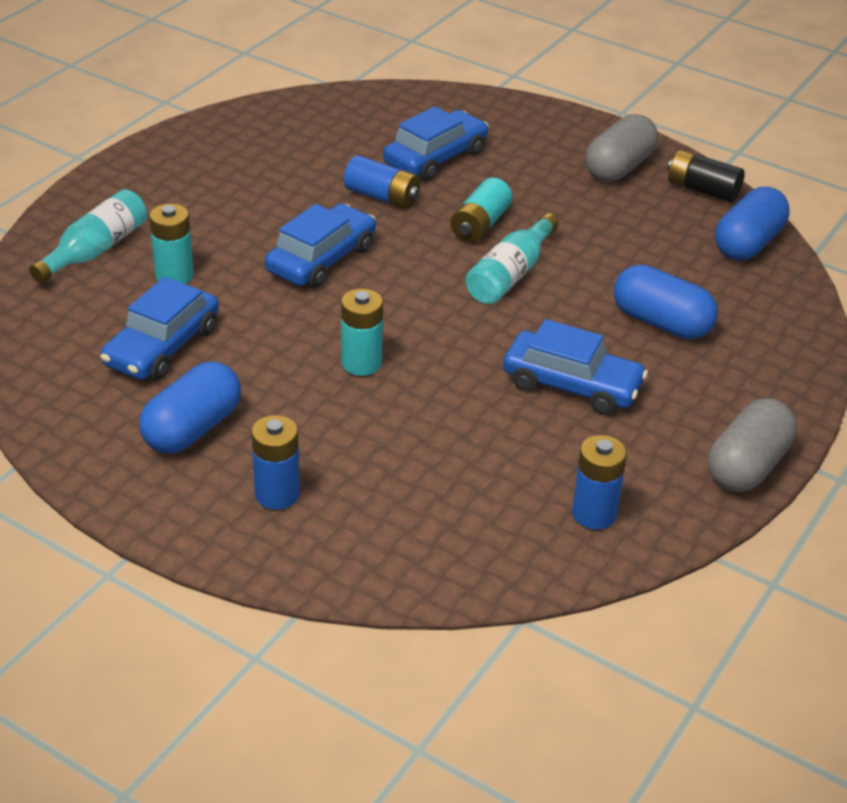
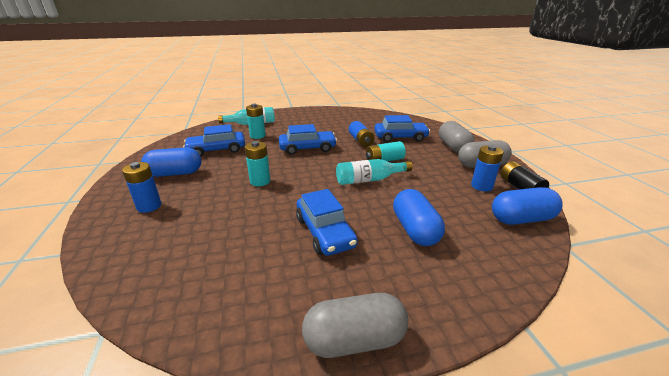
camera: 45 degrees right, 10 degrees down
blue battery [572,435,627,530] -> blue battery moved to [471,145,503,192]
none -> grey capsule [439,121,474,153]

